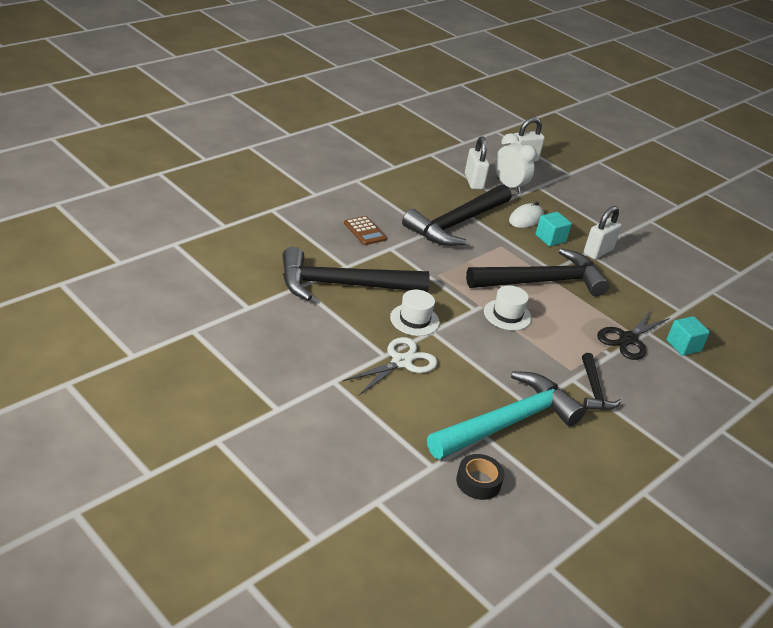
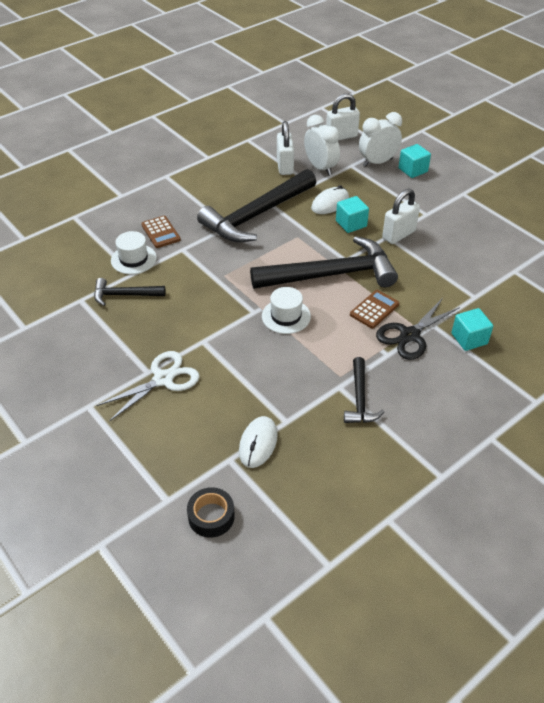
camera: 10 degrees right, 10 degrees up
black hammer [282,247,430,301] -> black hammer [94,278,166,306], size x0.49
white hat [390,289,440,336] -> white hat moved to [111,231,157,274]
turquoise hammer [427,371,585,459] -> white mouse [239,416,278,468]
none -> brown calculator [350,290,399,329]
none -> white clock [359,112,402,167]
none -> turquoise cube [399,144,431,178]

